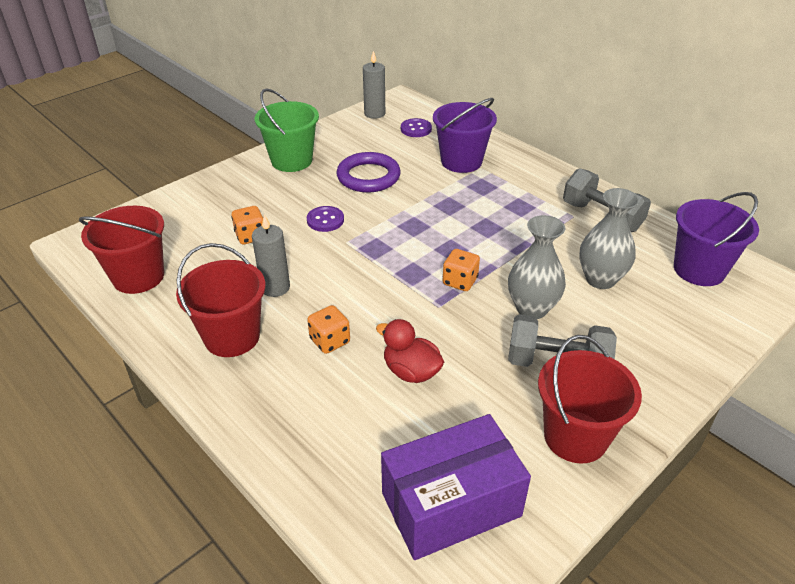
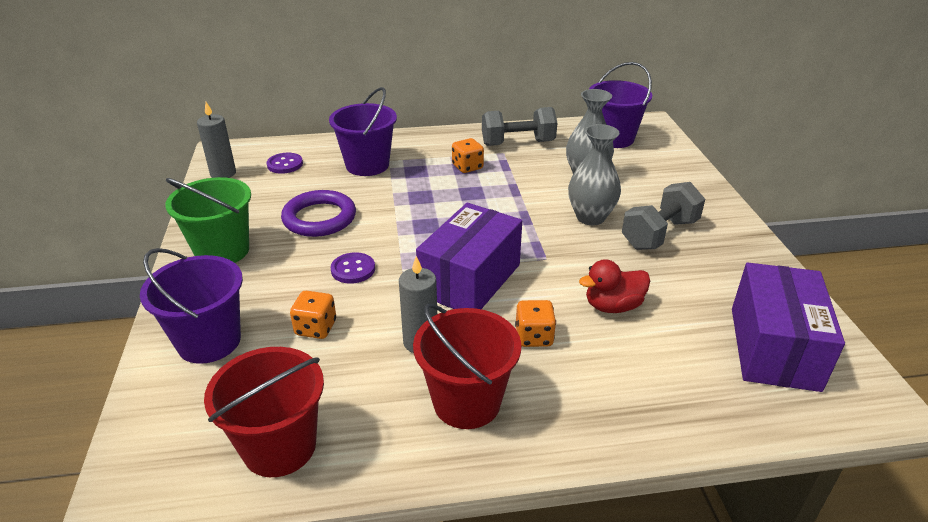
camera: 55 degrees left, 5 degrees down
orange dice [442,249,480,291] -> orange dice moved to [452,138,484,173]
red bucket [538,335,642,463] -> none
none -> purple bucket [140,248,243,364]
none -> purple box [416,203,522,309]

